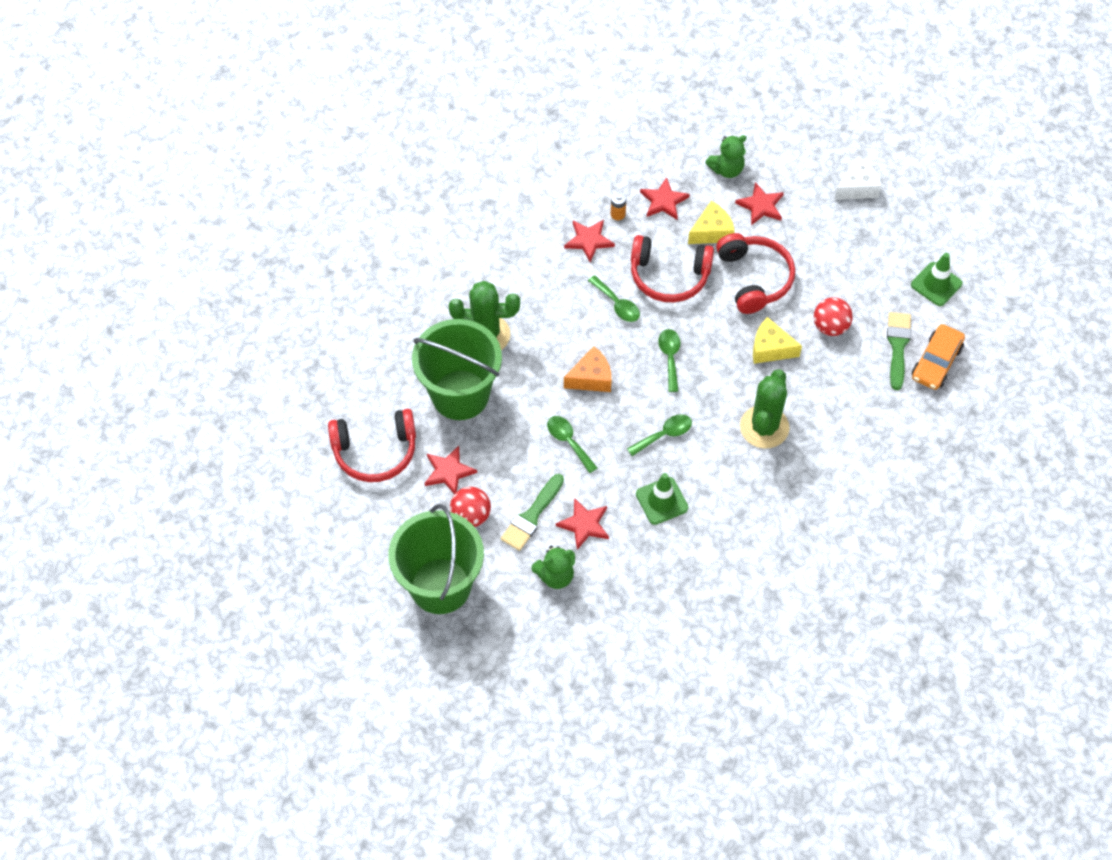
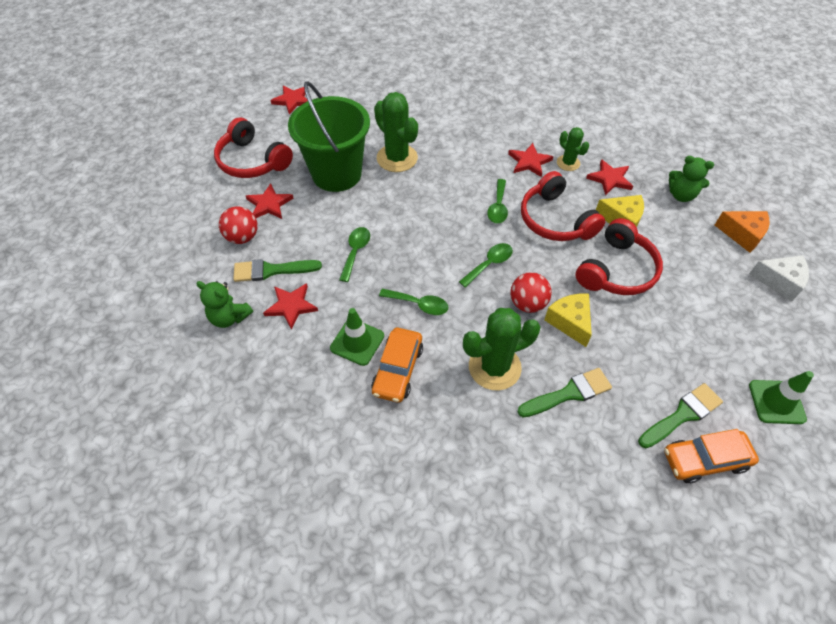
camera: 50 degrees right, 5 degrees down
green bucket [388,504,484,614] -> none
orange cheese [564,346,611,392] -> orange cheese moved to [715,211,770,253]
orange battery [611,192,626,220] -> green cactus [557,127,589,171]
red star [735,182,784,225] -> red star moved to [270,86,308,114]
red ball [814,297,853,336] -> red ball moved to [510,272,552,313]
none -> orange car [371,328,423,403]
none -> green brush [517,368,612,417]

